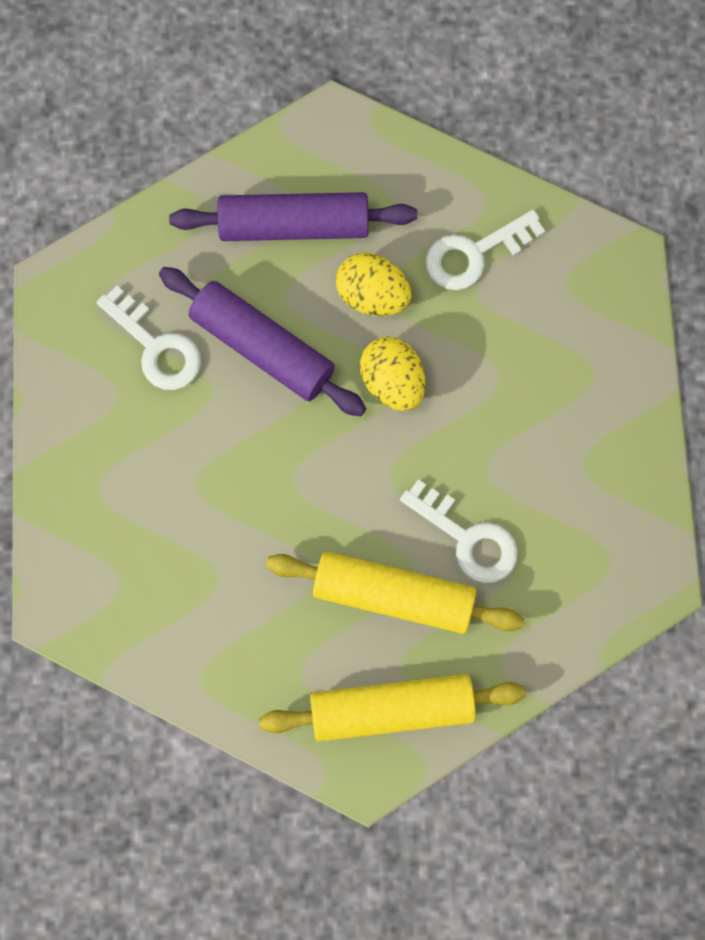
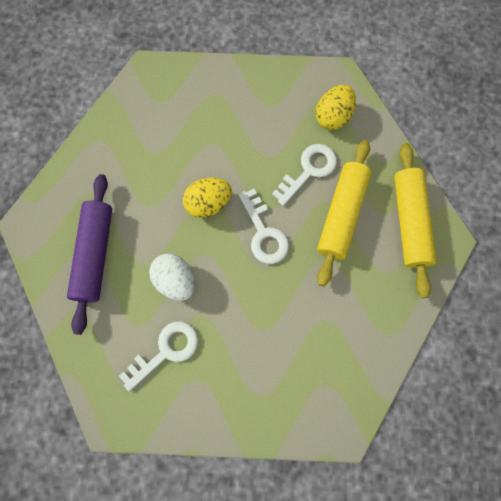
camera: 85 degrees left, 0 degrees up
purple rolling pin [159,267,366,417] -> white egg [149,254,195,301]
yellow egg [336,253,412,316] -> yellow egg moved to [316,85,356,130]
white key [426,210,545,290] -> white key moved to [239,189,289,264]

